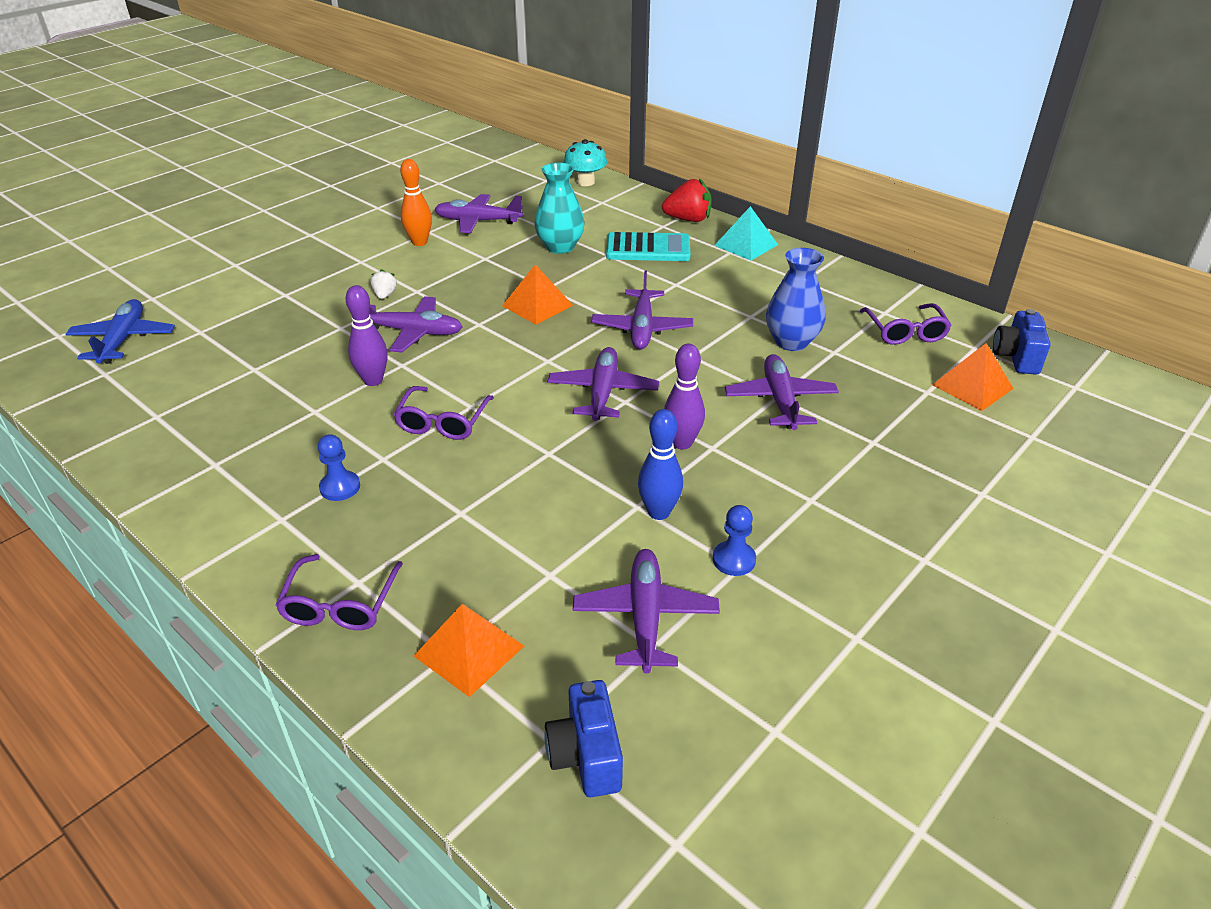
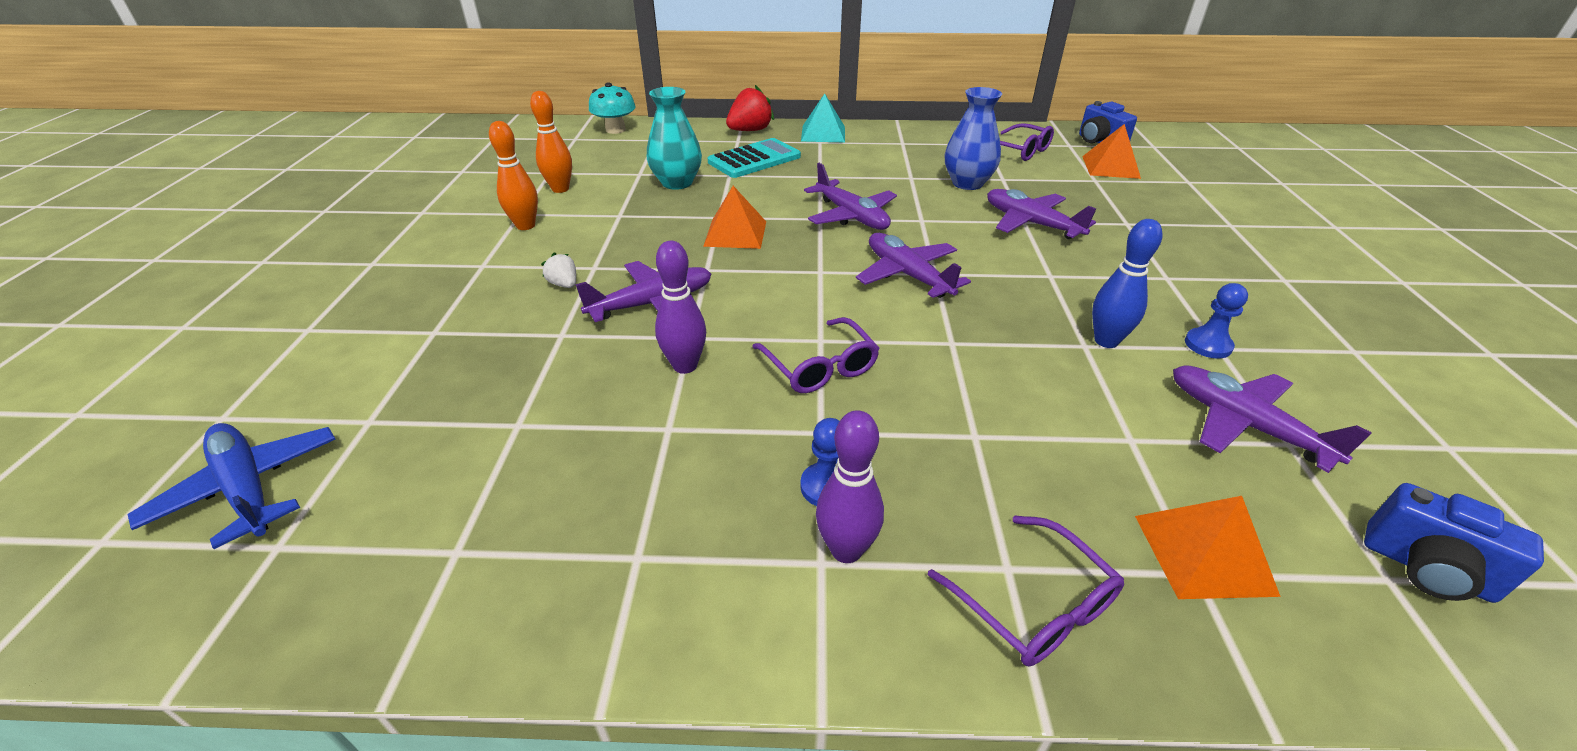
camera: 40 degrees left, 0 degrees up
purple plane [434,194,523,233] -> orange bowling pin [530,91,572,193]
purple bowling pin [664,344,705,450] -> purple bowling pin moved to [816,410,884,563]

